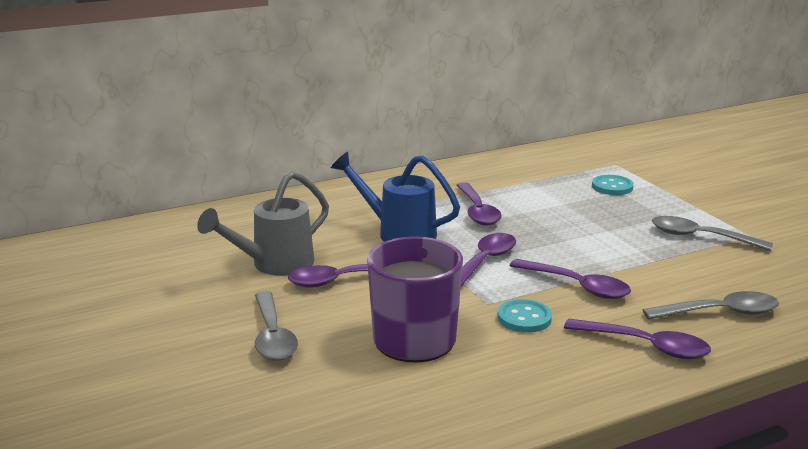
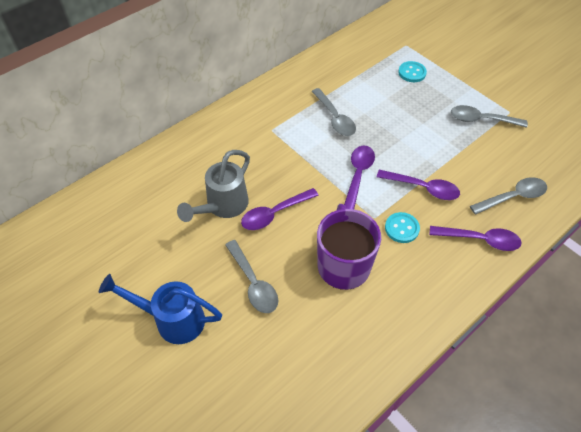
camera: 15 degrees left, 30 degrees up
blue watering can [331,152,460,242] -> blue watering can moved to [99,274,222,344]
purple spoon [456,182,502,226] -> grey spoon [311,88,356,136]

